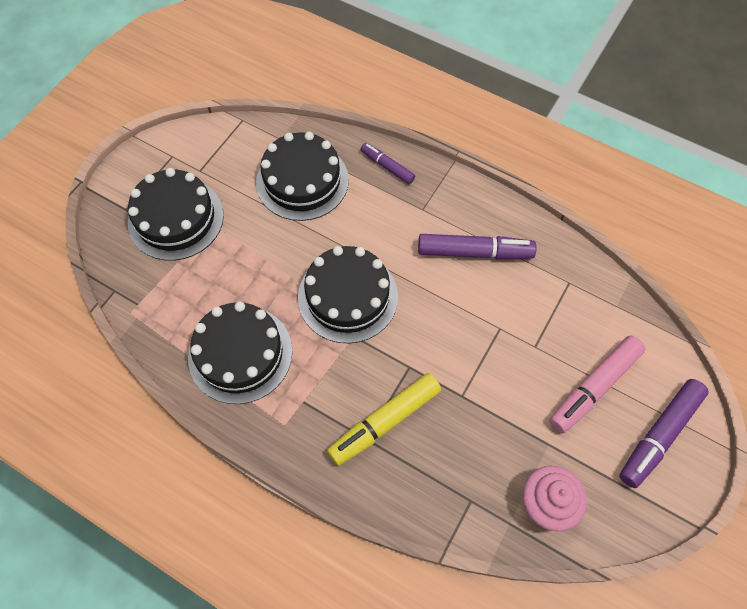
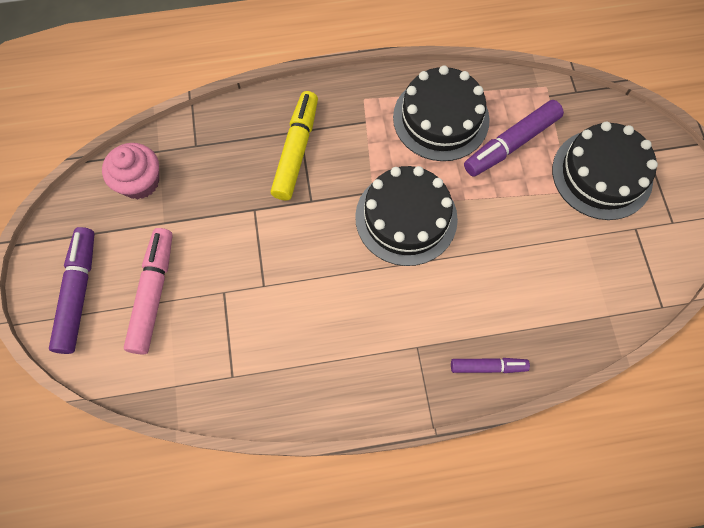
camera: 140 degrees right, 5 degrees up
black cake [256,132,349,221] -> none
purple marker [418,234,537,260] -> purple marker moved to [464,100,564,177]

